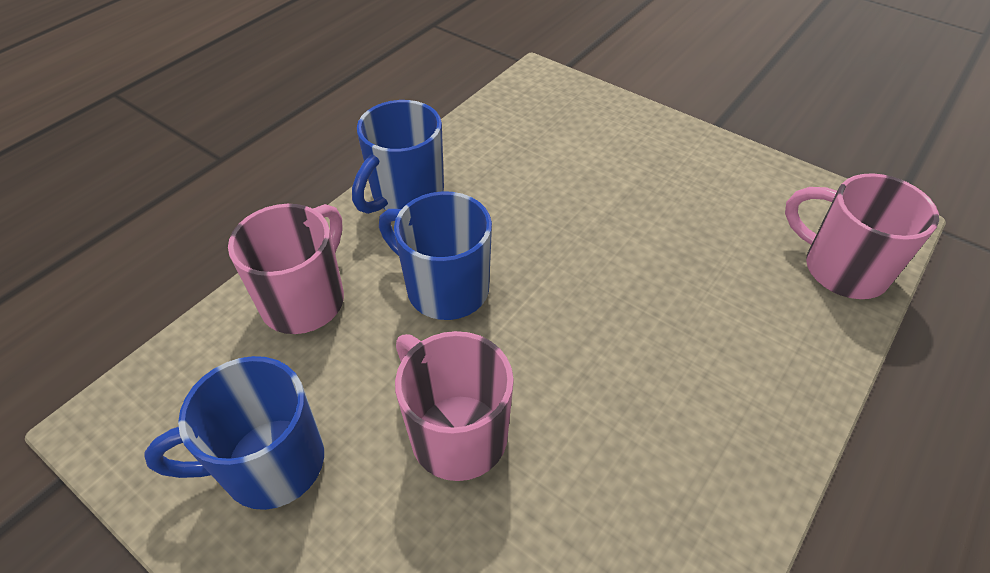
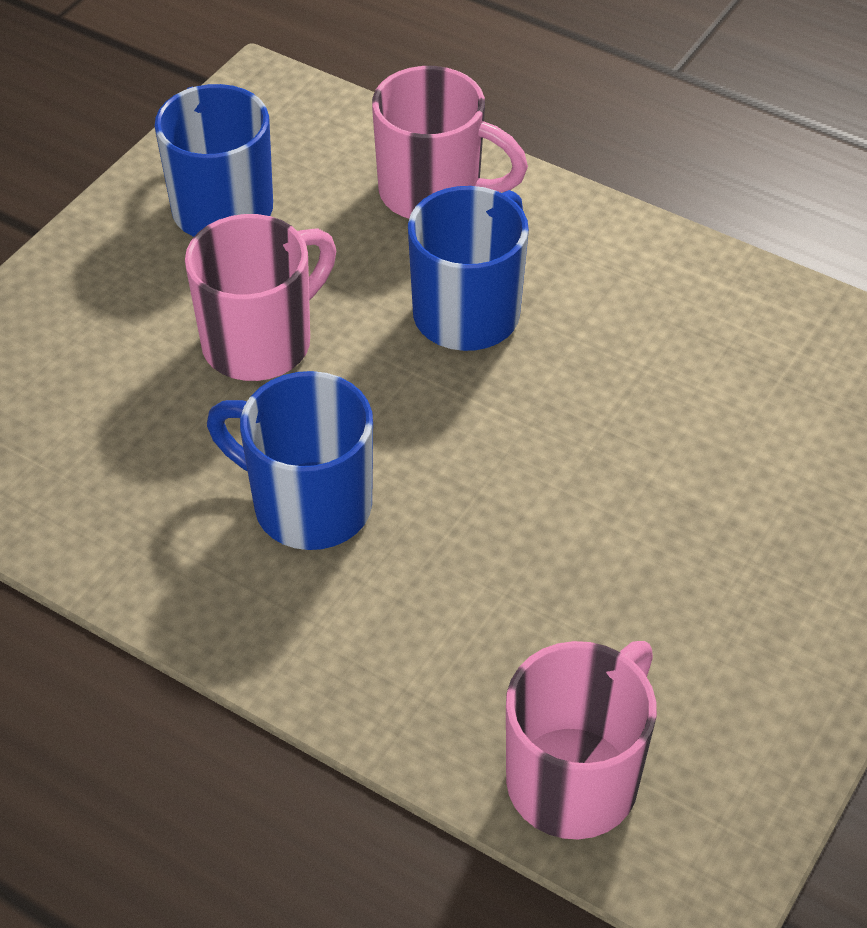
camera: 85 degrees right, 0 degrees up
blue mug [352,100,444,214] -> blue mug moved to [207,371,373,550]

